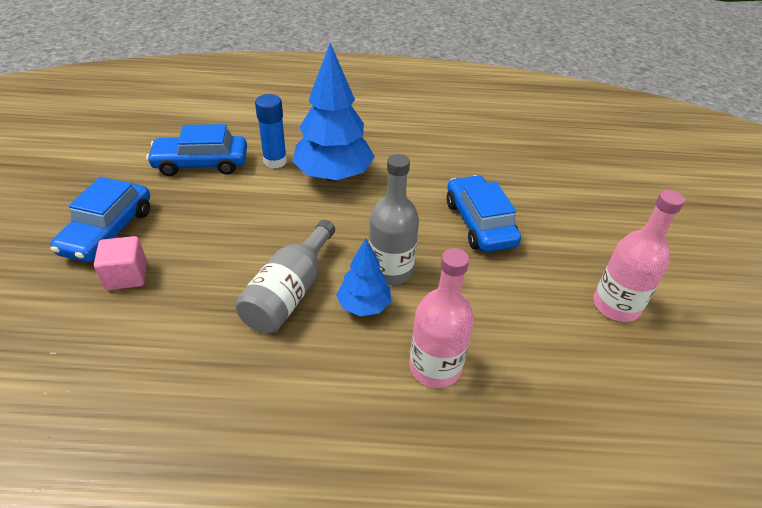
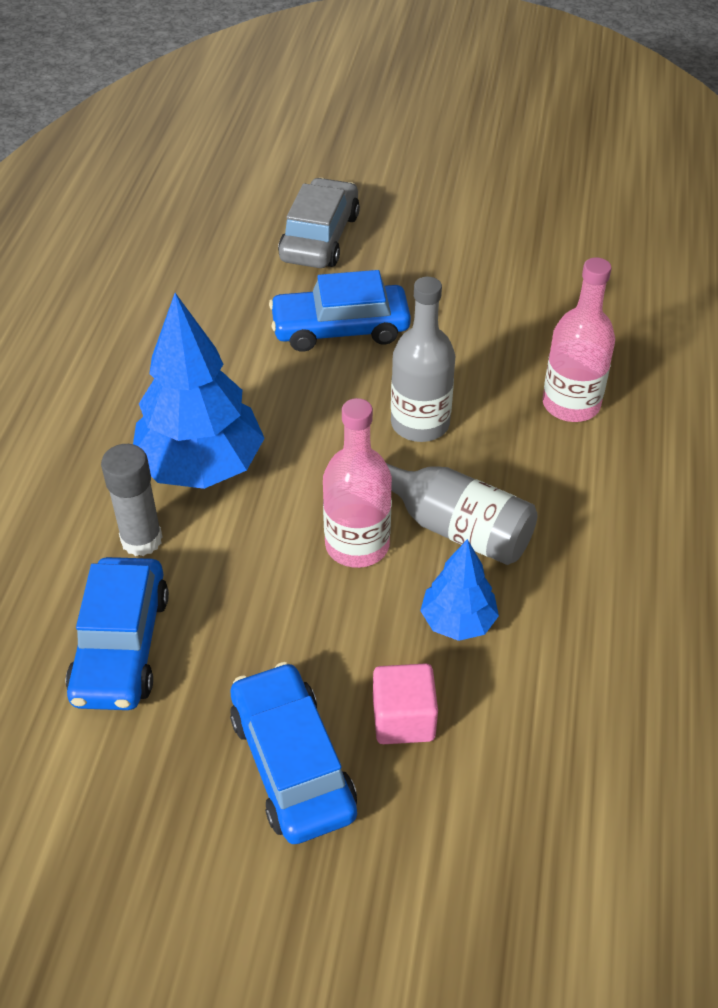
camera: 80 degrees left, 5 degrees up
blue car [50,177,150,262] -> blue car turned 135 degrees counterclockwise [230,662,357,844]
blue glue stick [255,94,287,168] -> grey glue stick [101,444,162,556]
blue tree [336,238,391,316] -> blue tree moved to [420,539,499,641]
pink bottle [593,190,685,322] -> pink bottle moved to [323,398,392,568]
none -> grey car [278,178,360,268]

